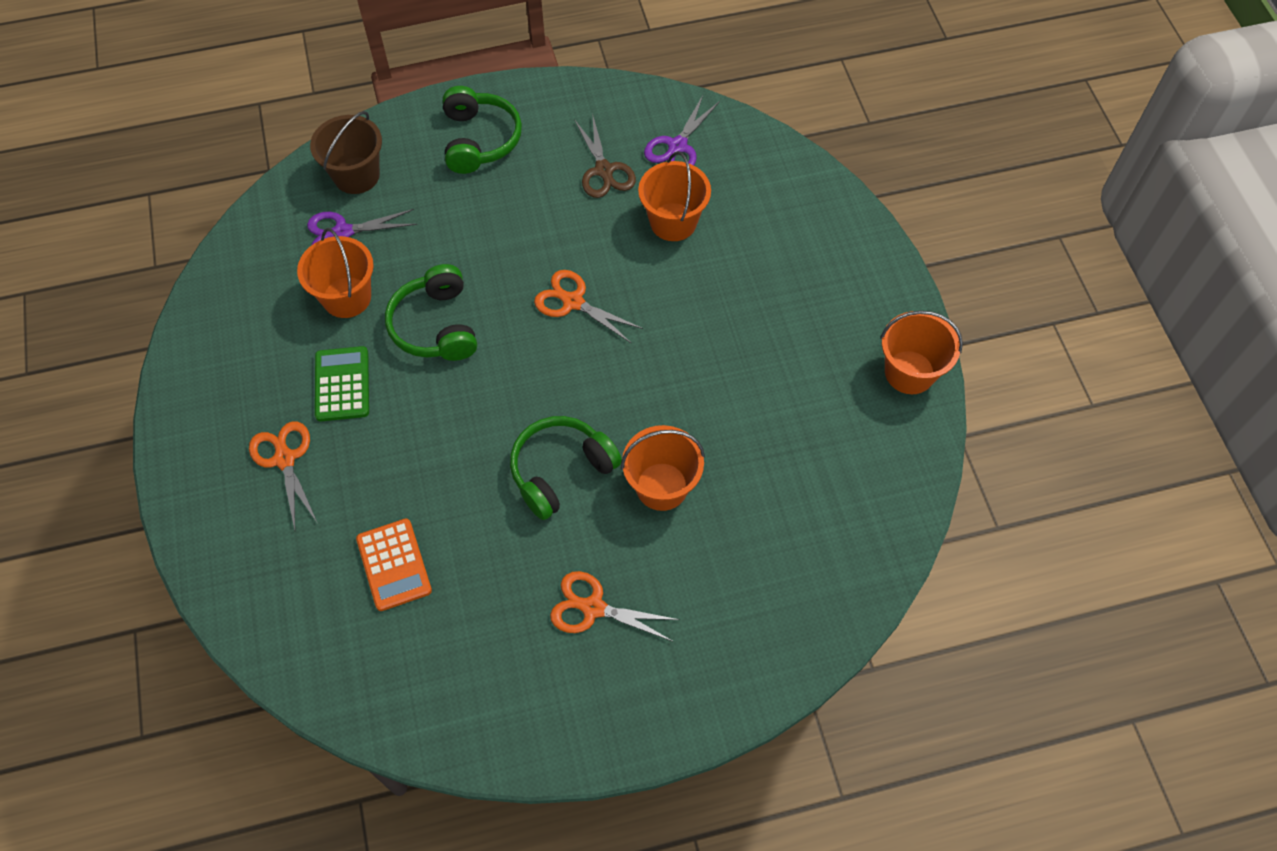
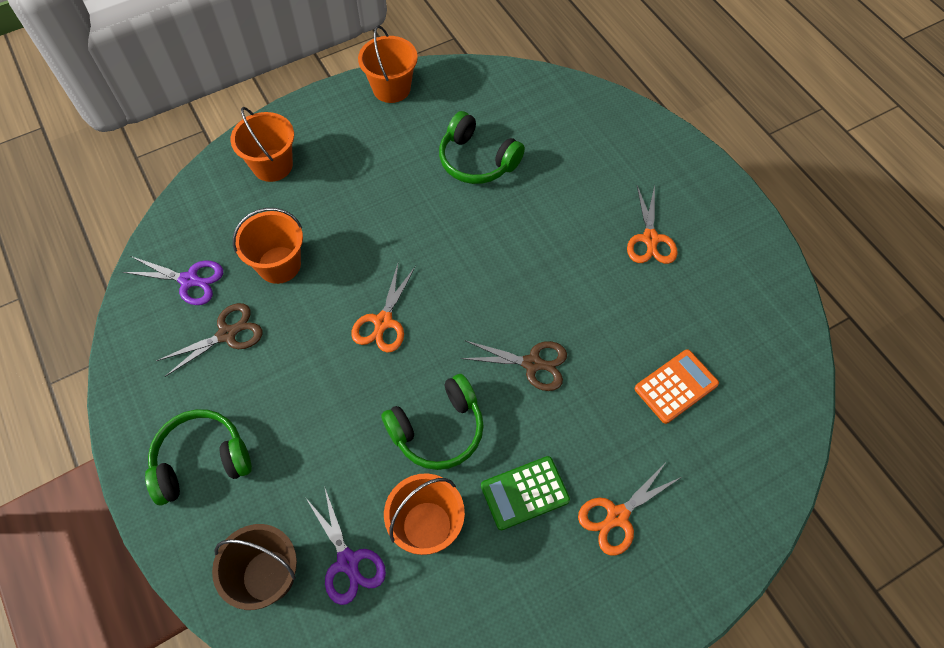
camera: 105 degrees left, 0 degrees up
green headphones [510,416,622,520] -> green headphones moved to [439,111,525,184]
orange bucket [621,425,705,511] -> orange bucket moved to [230,107,294,182]
none -> brown scissors [460,340,567,391]

